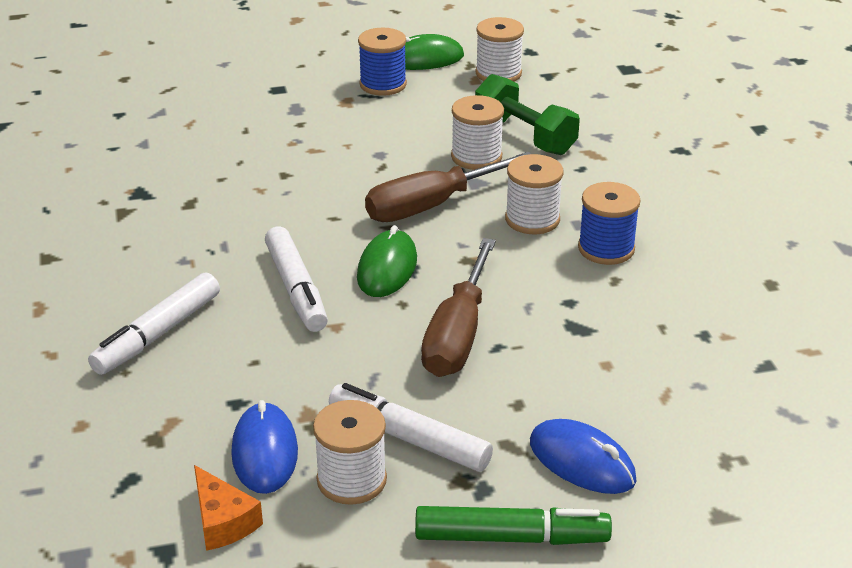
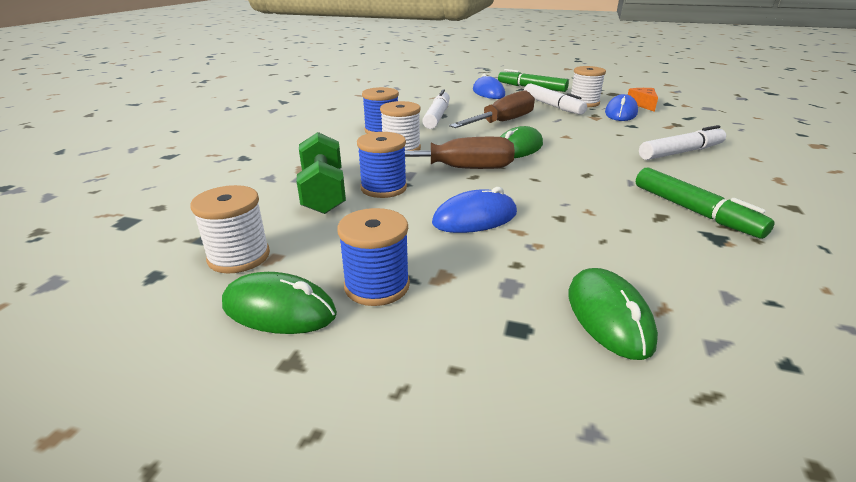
camera: 150 degrees left, 5 degrees down
white marker [265,226,328,332] -> white marker moved to [422,89,450,129]
white spool [451,95,504,170] -> blue spool [357,132,407,198]
none -> blue mouse [432,187,517,233]
none -> green mouse [569,268,658,360]
none -> green marker [636,168,775,239]

